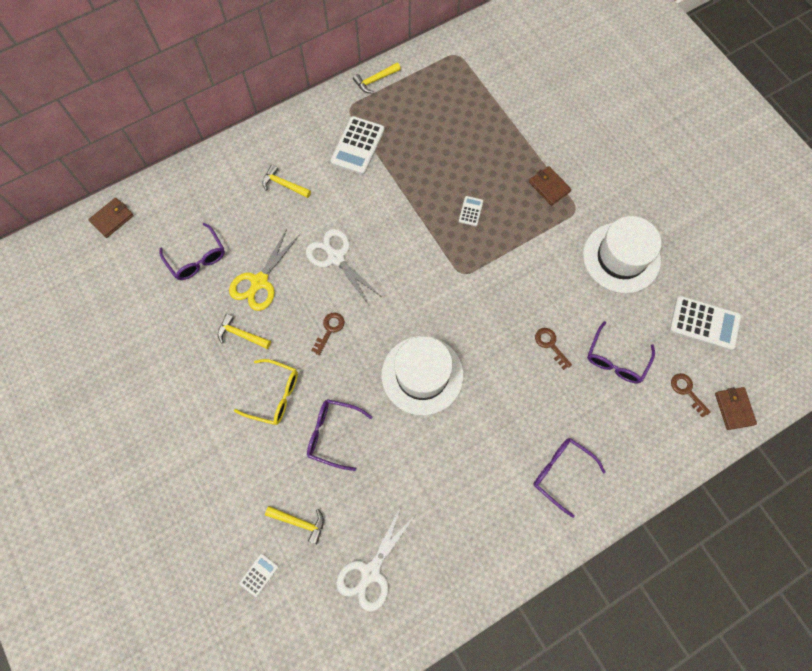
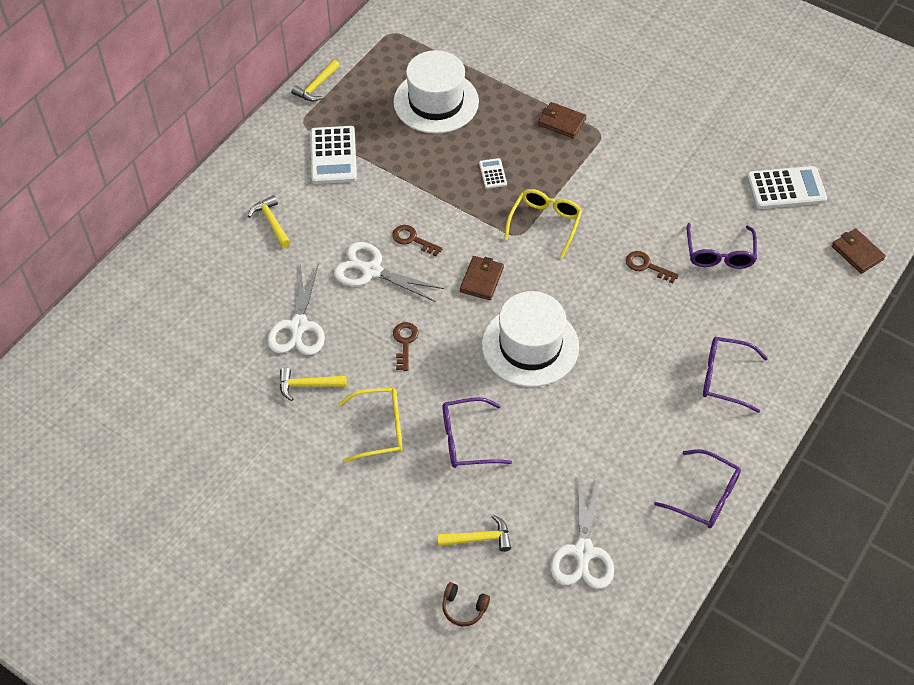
camera: 25 degrees left, 15 degrees down
brown wallet [88,198,134,238] -> brown wallet moved to [460,256,504,300]
purple glasses [160,223,225,280] -> purple glasses moved to [654,449,741,528]
yellow scissors [229,229,299,311] -> white scissors [267,263,325,355]
white calculator [239,554,278,597] -> brown headphones [442,582,490,626]
yellow hammer [262,165,311,198] -> yellow hammer turned 60 degrees clockwise [248,195,291,248]
white hat [583,216,661,293] -> white hat moved to [393,50,479,134]
brown key [671,373,711,418] -> brown key moved to [392,225,443,256]
none -> yellow glasses [504,189,582,258]

